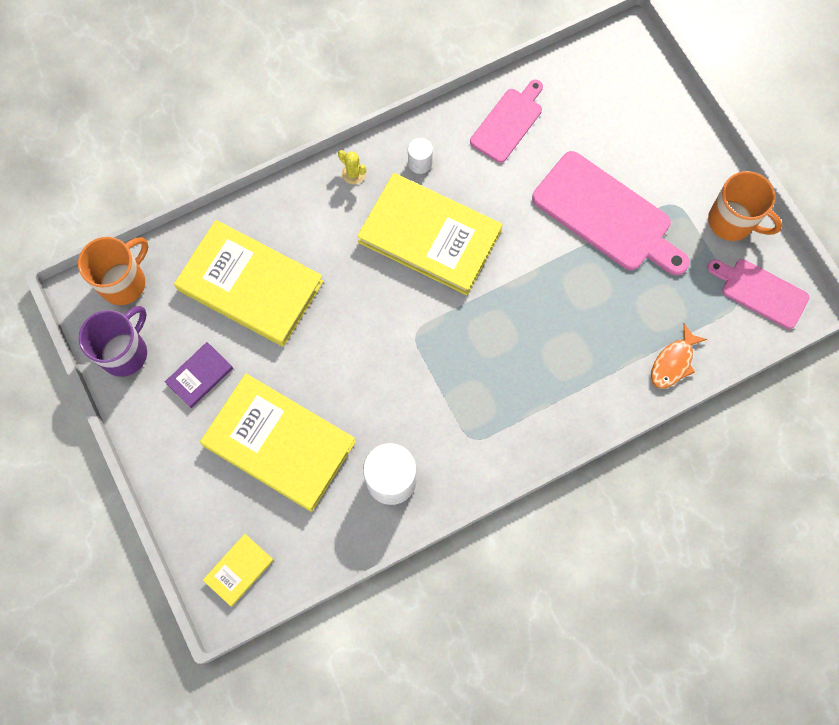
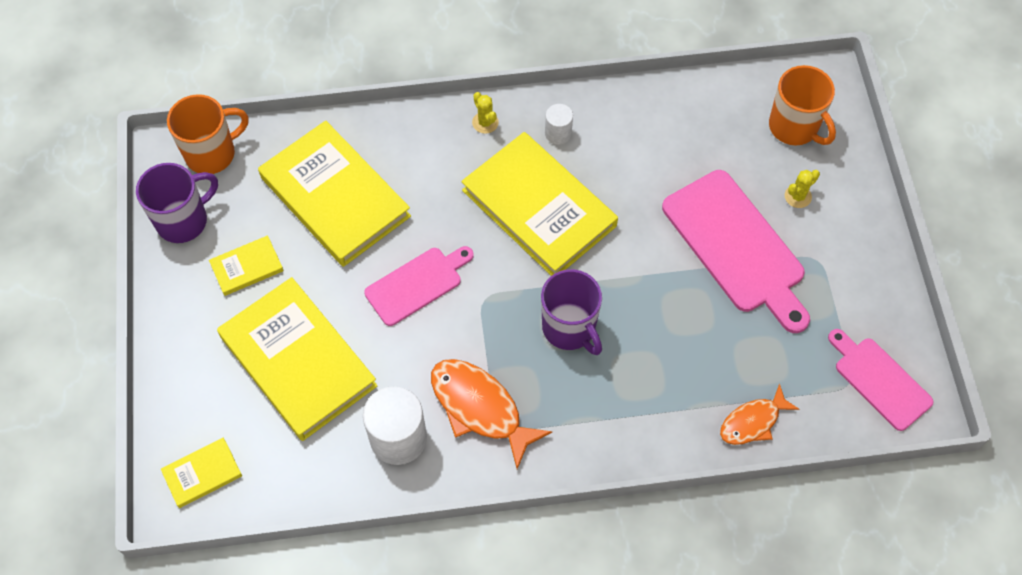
camera: 20 degrees right, 10 degrees down
purple book [165,342,233,408] -> yellow book [209,235,284,296]
pink cutting board [470,80,543,163] -> pink cutting board moved to [364,246,474,326]
orange mug [708,171,782,241] -> orange mug moved to [769,65,836,145]
none -> orange fish [431,359,552,469]
none -> purple mug [541,269,602,355]
none -> yellow cactus [785,170,820,208]

